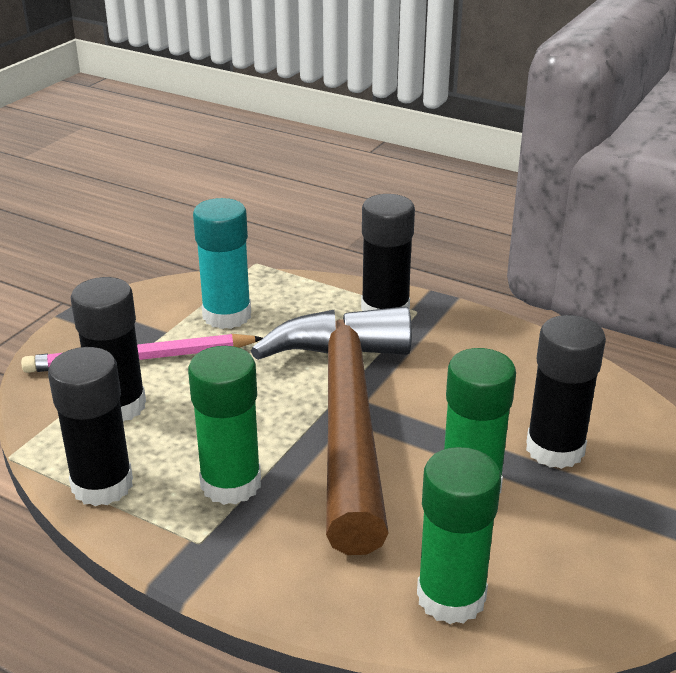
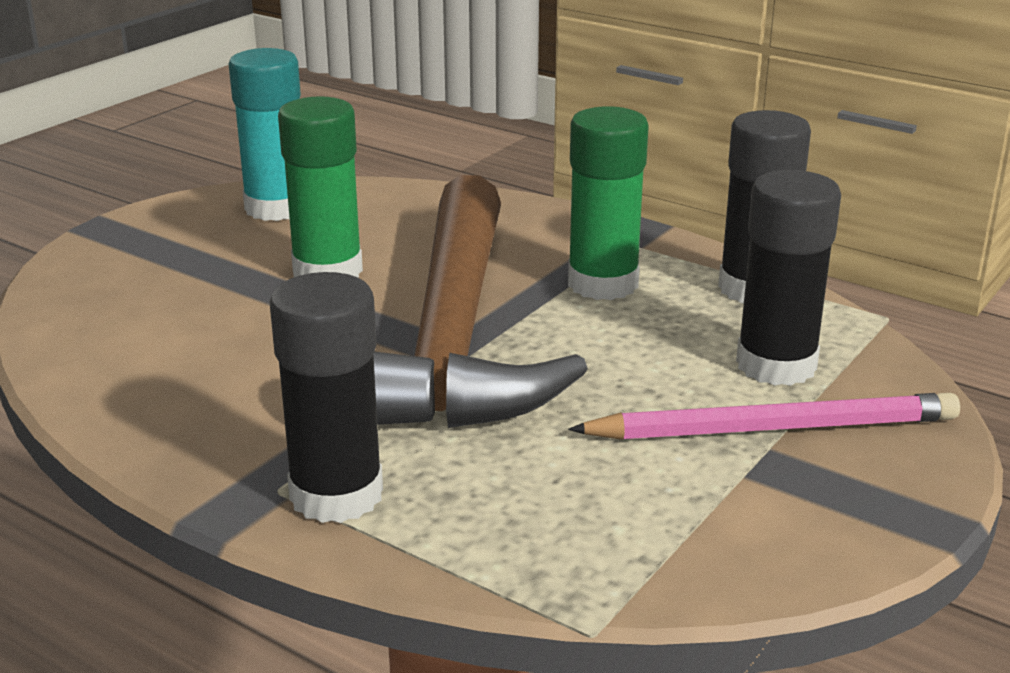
camera: 175 degrees left, 5 degrees down
turquoise glue stick [193,198,251,329] -> turquoise glue stick moved to [229,48,301,221]
green glue stick [417,447,501,624] -> none
black glue stick [526,315,606,469] -> none

